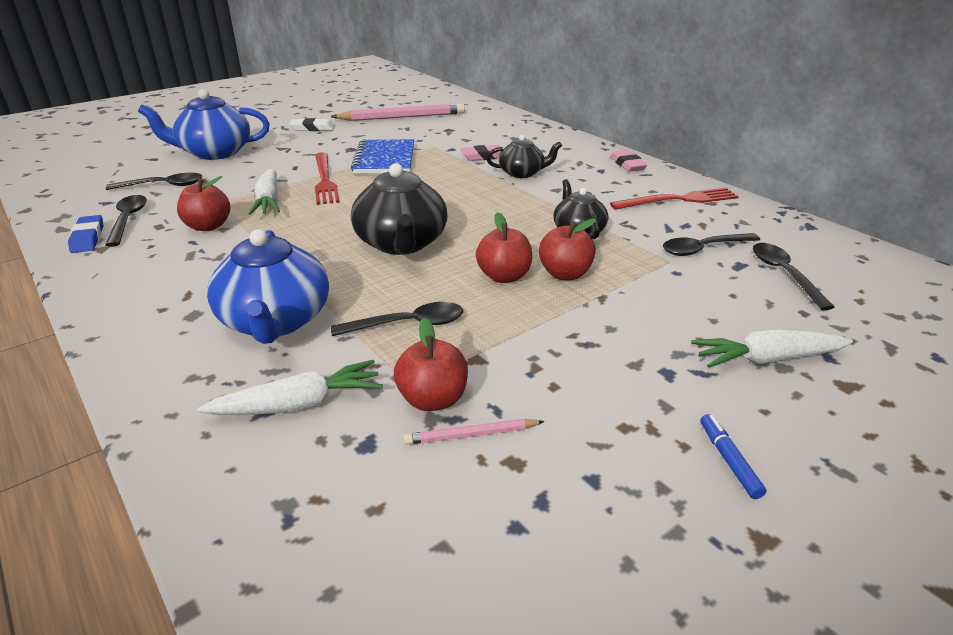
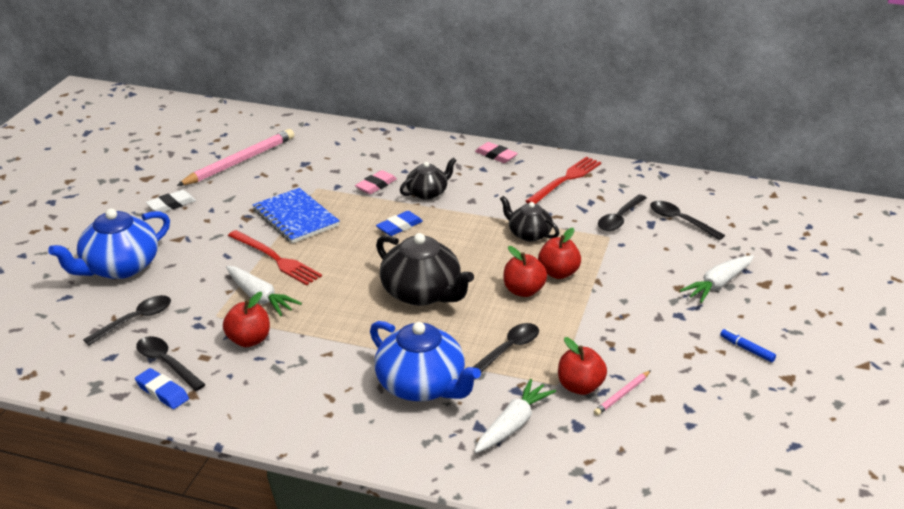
camera: 35 degrees left, 0 degrees up
none -> blue eraser [376,211,423,236]

